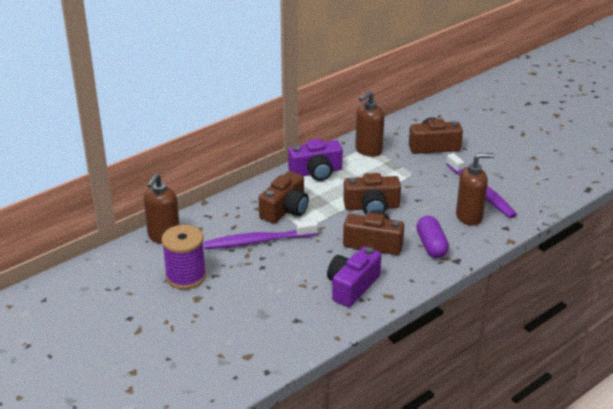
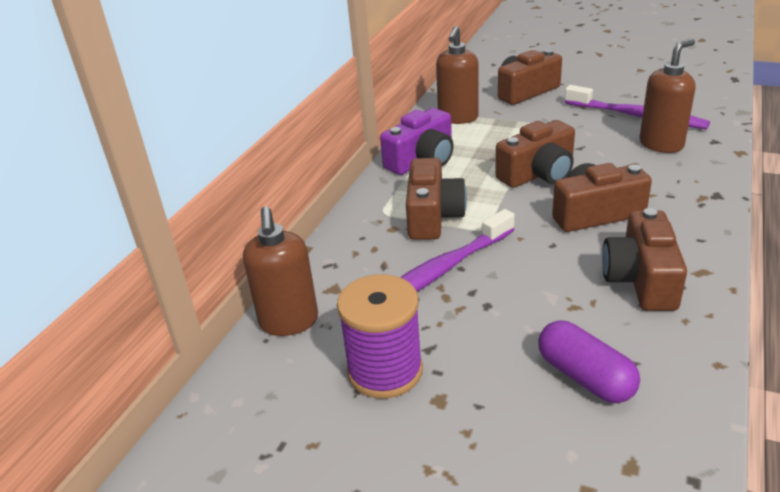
camera: 25 degrees left, 0 degrees up
purple camera [327,246,382,307] -> brown camera [602,208,687,311]
purple capsule [416,216,449,258] -> purple capsule moved to [538,320,640,403]

